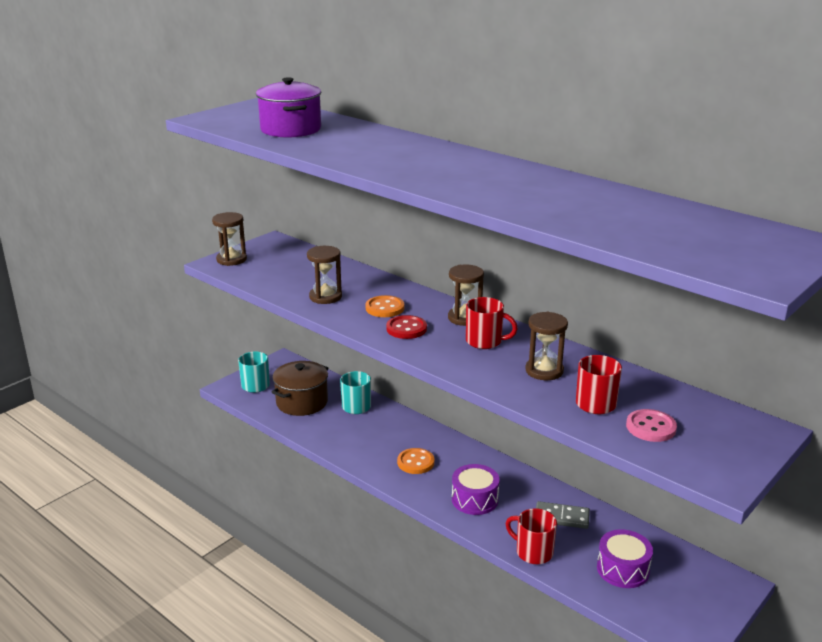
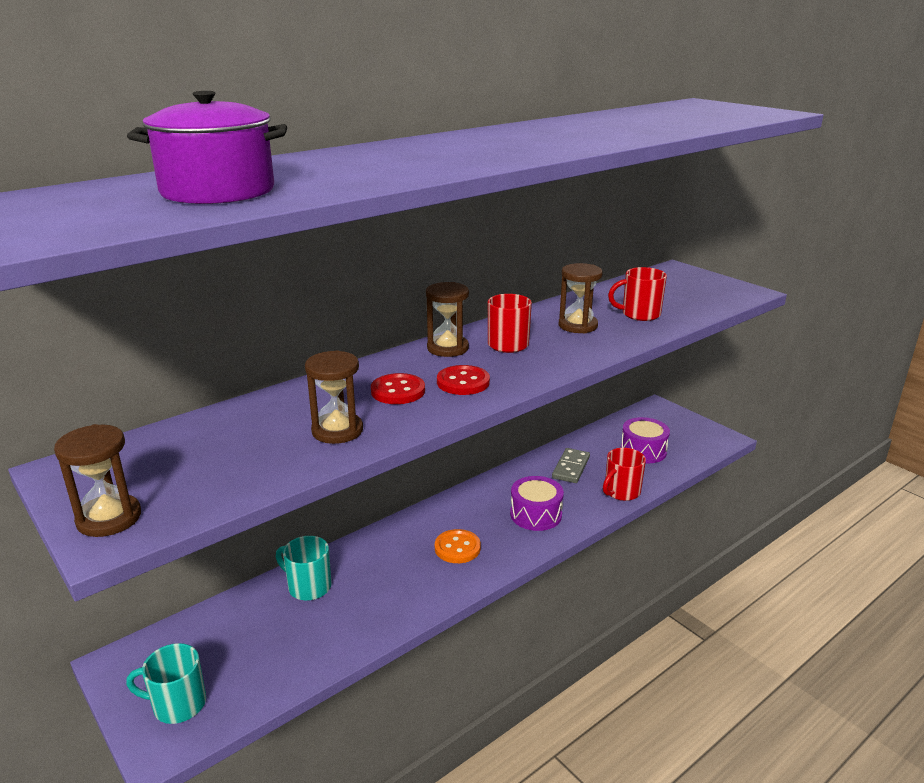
camera: 80 degrees left, 0 degrees up
brown pot [272,361,328,416] -> none
orange button [365,295,404,317] -> red button [371,373,425,404]
pink button [626,409,677,442] -> none

